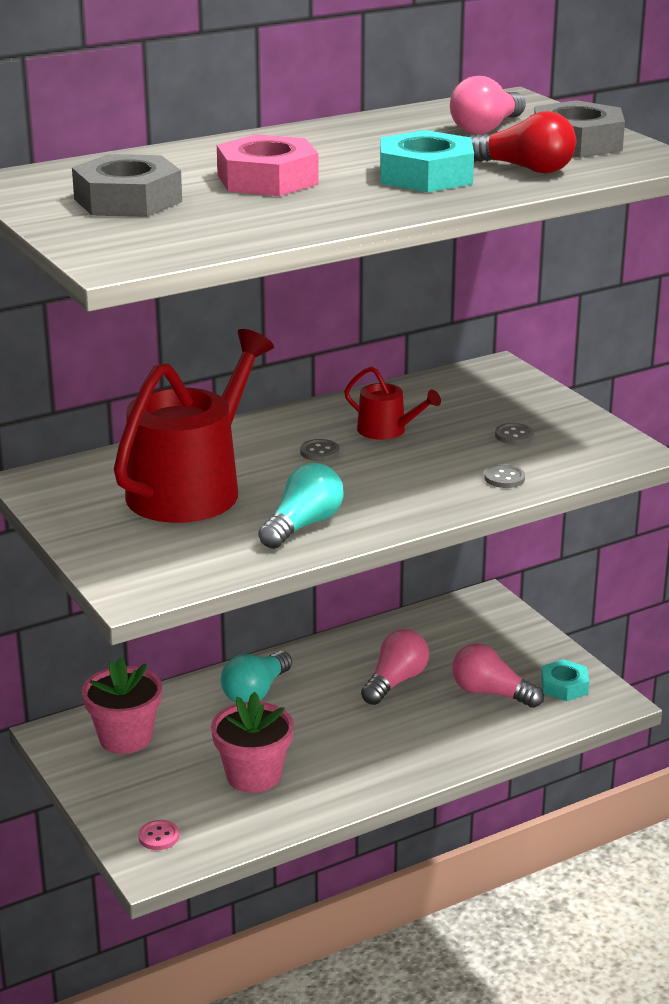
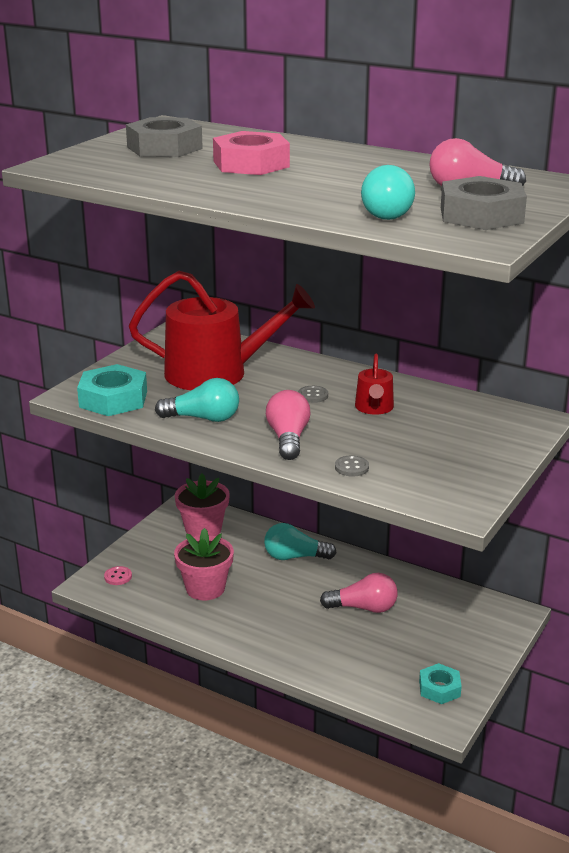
camera: 60 degrees right, 0 degrees up
turquoise nut [380,130,474,192] -> turquoise nut moved to [77,364,147,416]
pink light bulb [452,643,544,708] -> pink light bulb moved to [266,390,311,460]
red light bulb [469,111,576,174] -> turquoise light bulb [361,165,415,220]
grey button [495,423,534,444] -> none

